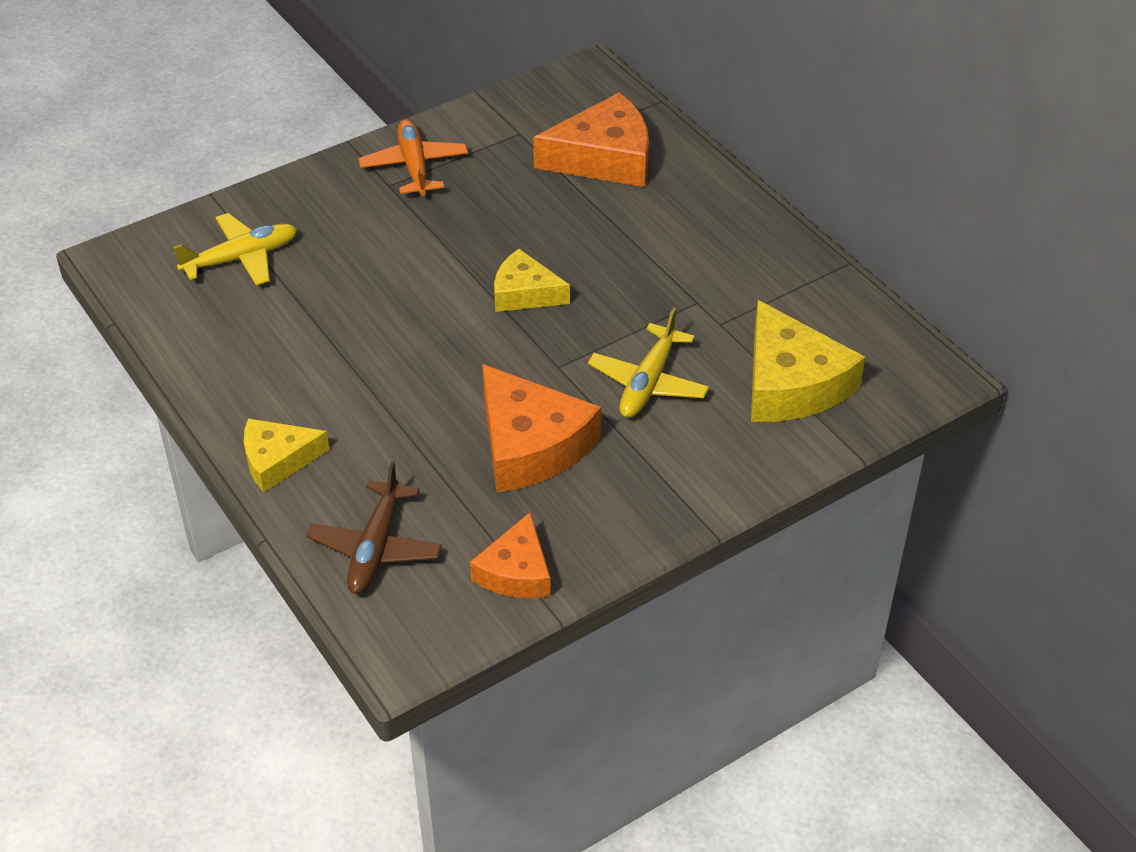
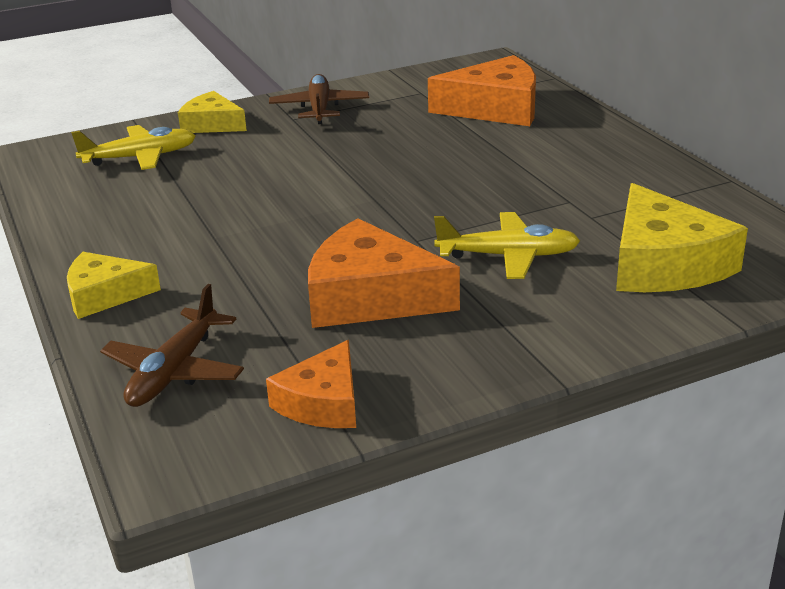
camera: 10 degrees right, 15 degrees down
orange plane [358,119,468,196] -> brown plane [269,74,369,124]
orange cheese [482,364,601,492] -> orange cheese turned 135 degrees clockwise [308,218,460,328]
yellow cheese [494,249,570,312] -> yellow cheese moved to [178,91,247,133]
yellow plane [588,307,709,418] -> yellow plane turned 120 degrees counterclockwise [434,212,580,279]

